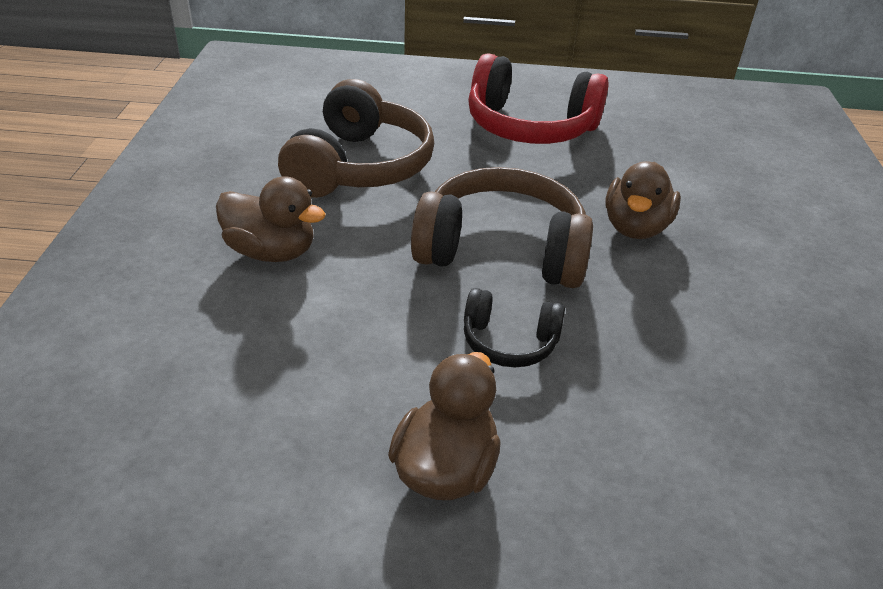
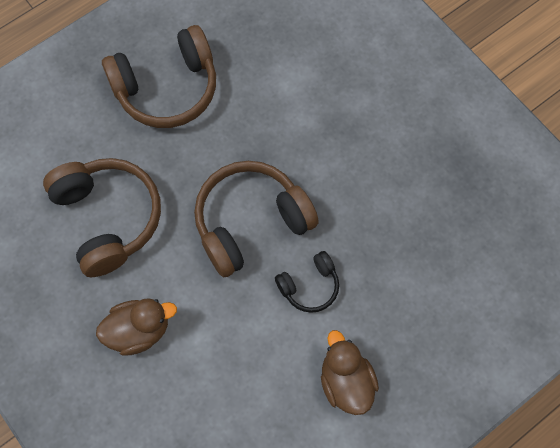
camera: 40 degrees left, 30 degrees up
red headphones [468,53,609,144] -> brown headphones [102,25,216,128]
brown duck [605,161,681,239] -> none

